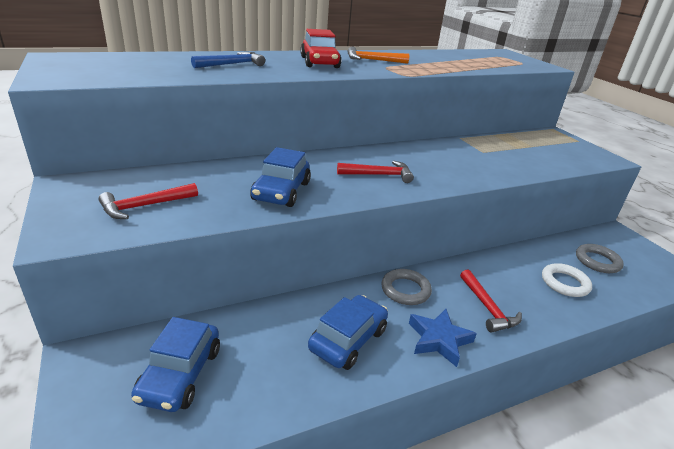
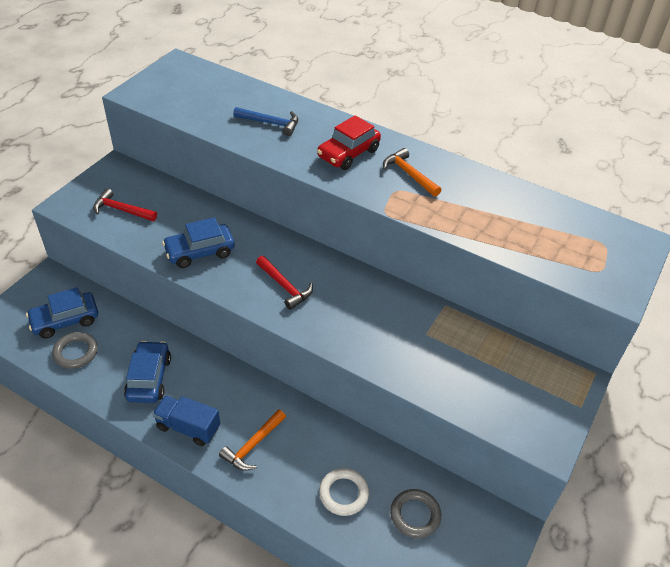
camera: 55 degrees right, 15 degrees up
blue car [308,295,388,370] -> blue car turned 90 degrees counterclockwise [124,341,171,403]
grey ring [381,269,432,305] -> grey ring moved to [52,332,98,369]
blue star [409,309,477,367] -> blue truck [153,395,220,446]
red hammer [460,269,522,333] -> orange hammer [219,409,286,471]

